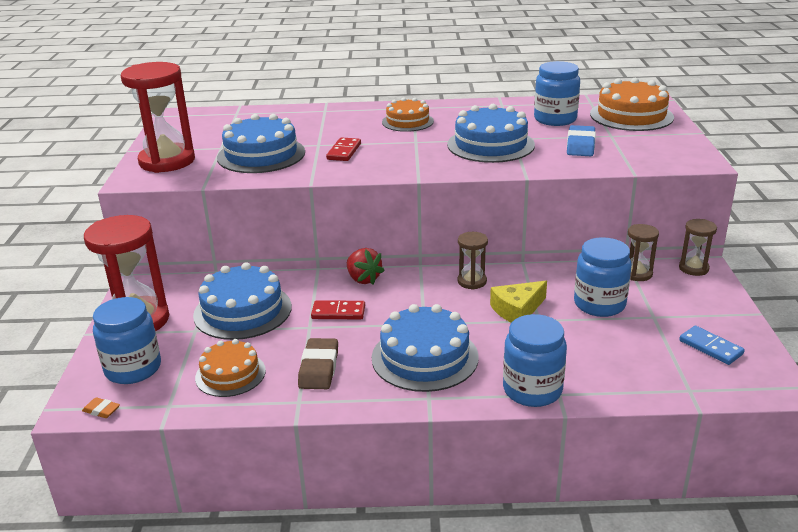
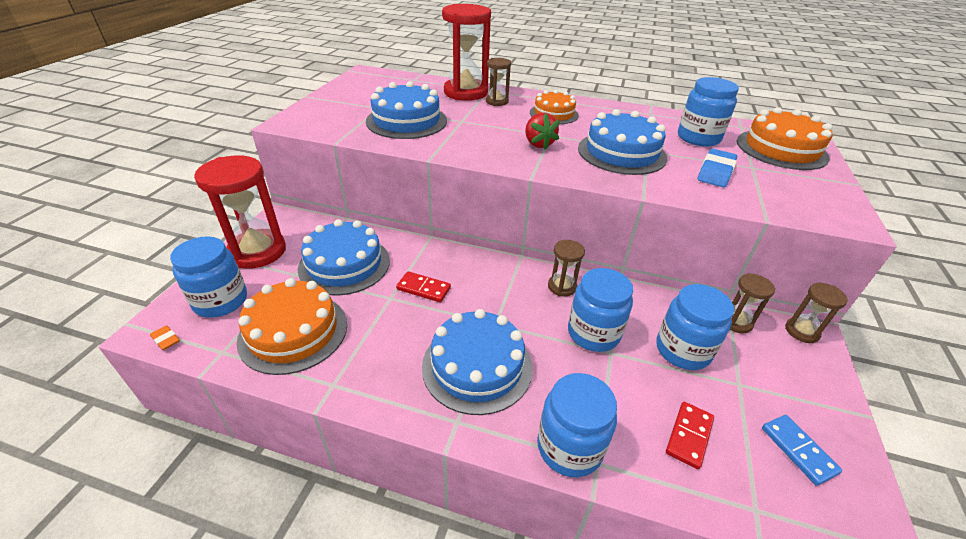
camera: 15 degrees right, 10 degrees up
red hourglass [121,62,195,173] -> red hourglass moved to [442,4,491,101]
orange cake [195,339,266,397] -> orange cake [236,278,347,375], size x1.56
brown eraser [298,338,338,389] -> none
red domino [326,137,361,161] -> red domino moved to [666,402,714,469]
red strawberry [347,248,385,285] -> red strawberry moved to [525,112,560,149]
yellow cheese [490,281,547,323] -> blue jar [568,268,633,352]
none -> brown hourglass [486,58,511,106]

